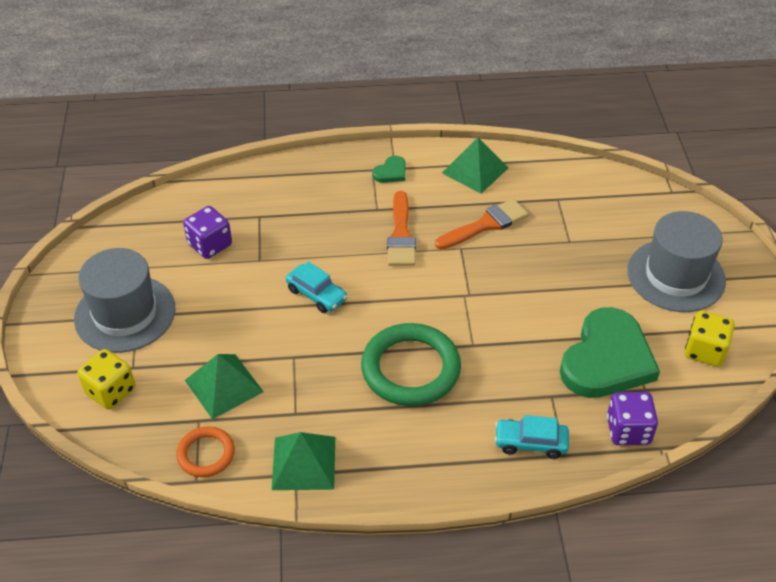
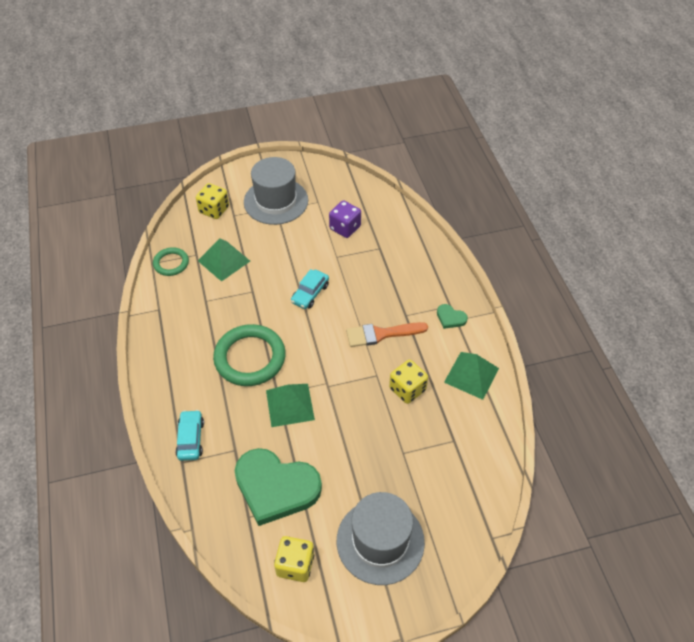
camera: 80 degrees right, 5 degrees up
orange ring [176,426,235,477] -> green ring [153,247,189,276]
green pyramid [271,432,335,490] -> green pyramid moved to [266,384,315,427]
orange brush [435,199,528,250] -> yellow dice [389,360,428,404]
purple dice [607,392,658,445] -> none

